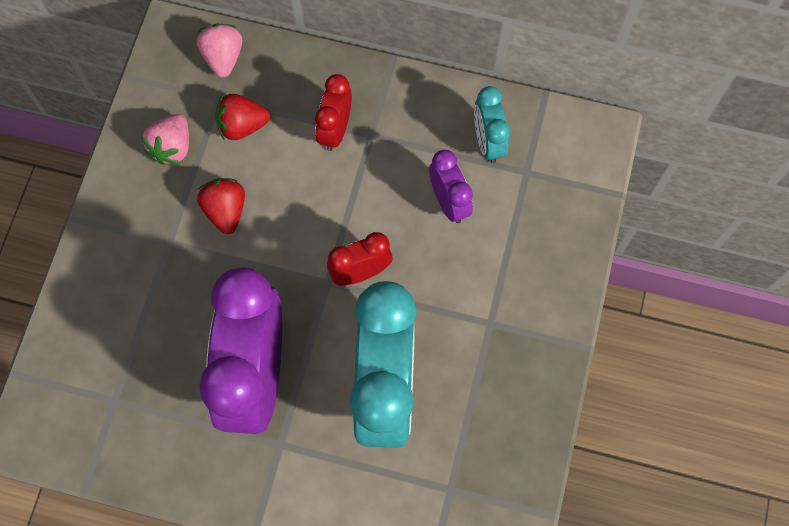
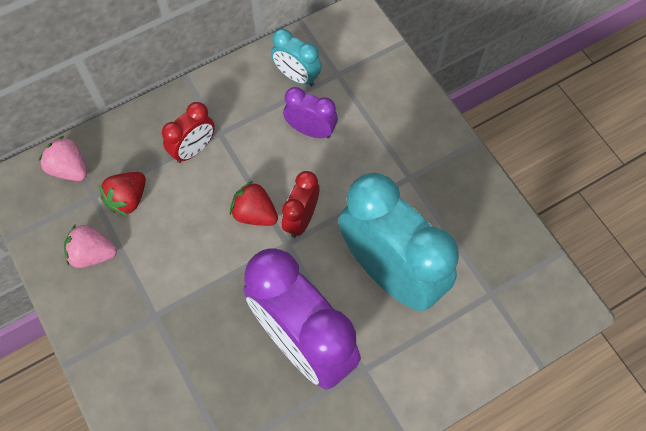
camera: 45 degrees left, 5 degrees down
pink strawberry [142,114,189,165] -> pink strawberry turned 120 degrees clockwise [64,224,117,268]
red strawberry [197,178,245,234] -> red strawberry moved to [230,181,278,226]
red clock [315,74,352,151] -> red clock turned 105 degrees counterclockwise [162,102,215,163]

